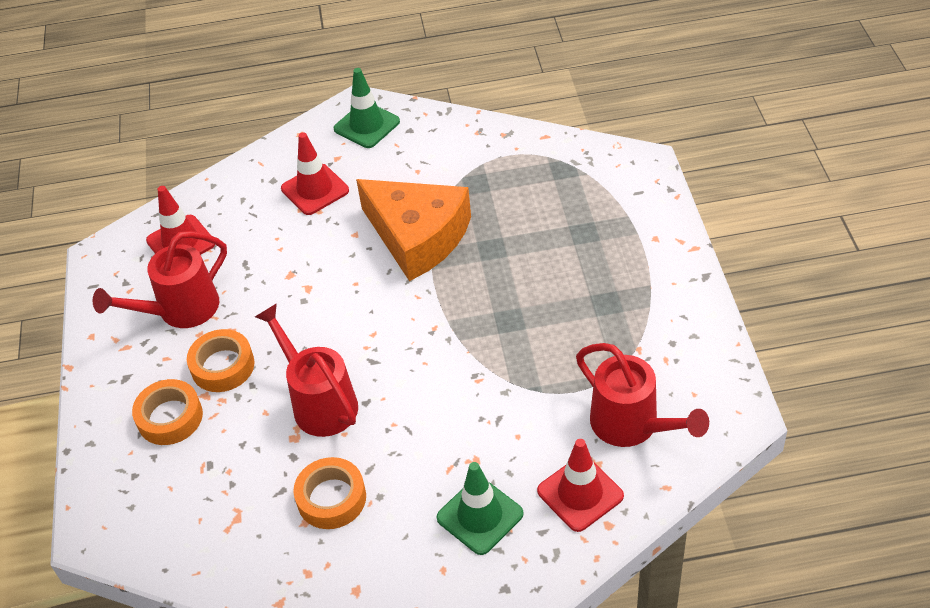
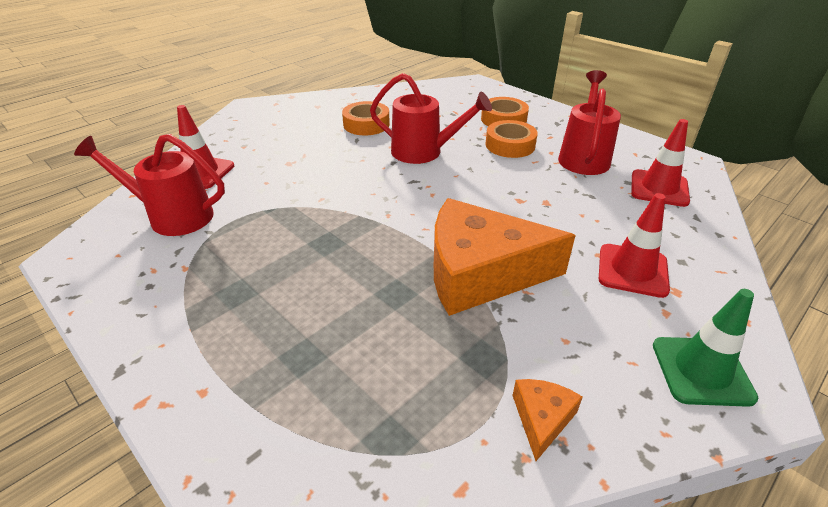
camera: 140 degrees right, 10 degrees down
green traffic cone [437,462,524,555] -> none
none -> orange cheese [512,379,583,461]

